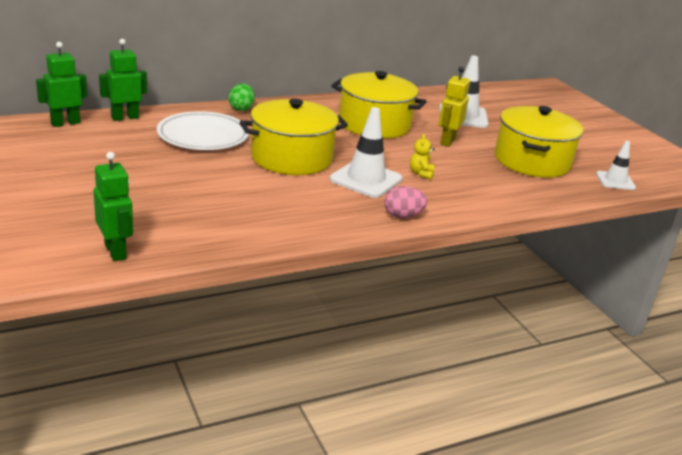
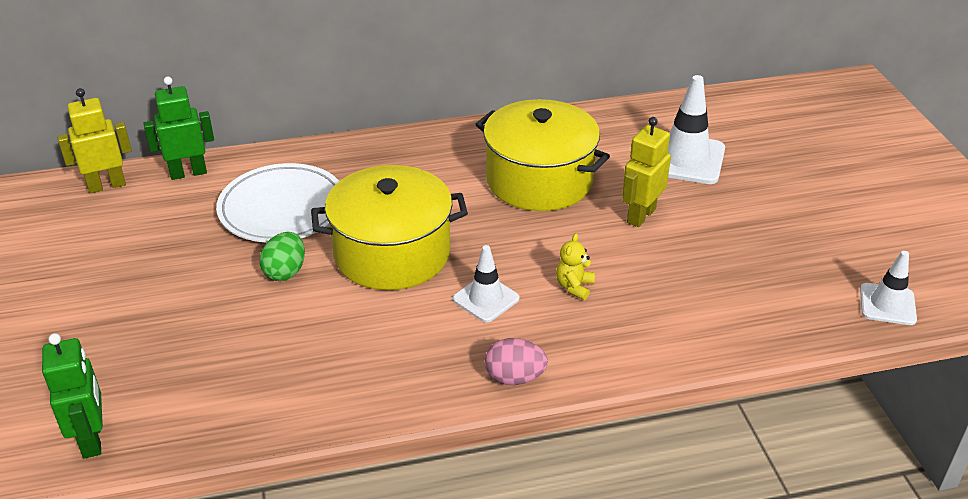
camera: 15 degrees right, 10 degrees up
green robot [36,42,87,127] -> yellow robot [57,88,132,193]
green egg [229,83,255,111] -> green egg moved to [259,232,305,281]
white traffic cone [330,107,402,198] -> white traffic cone [453,245,520,322], size x0.61
yellow pot [495,106,584,178] -> none

